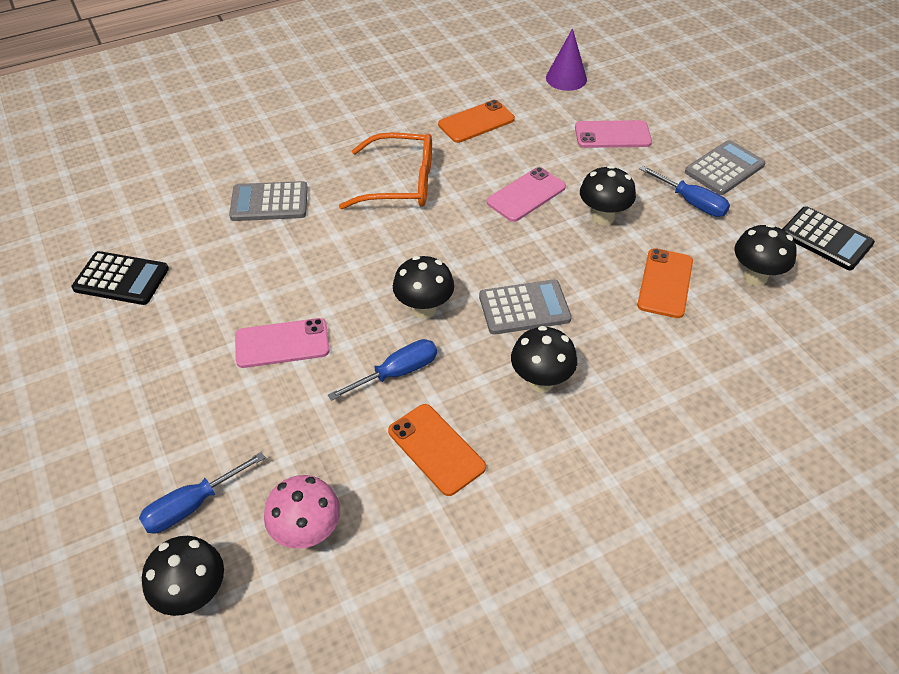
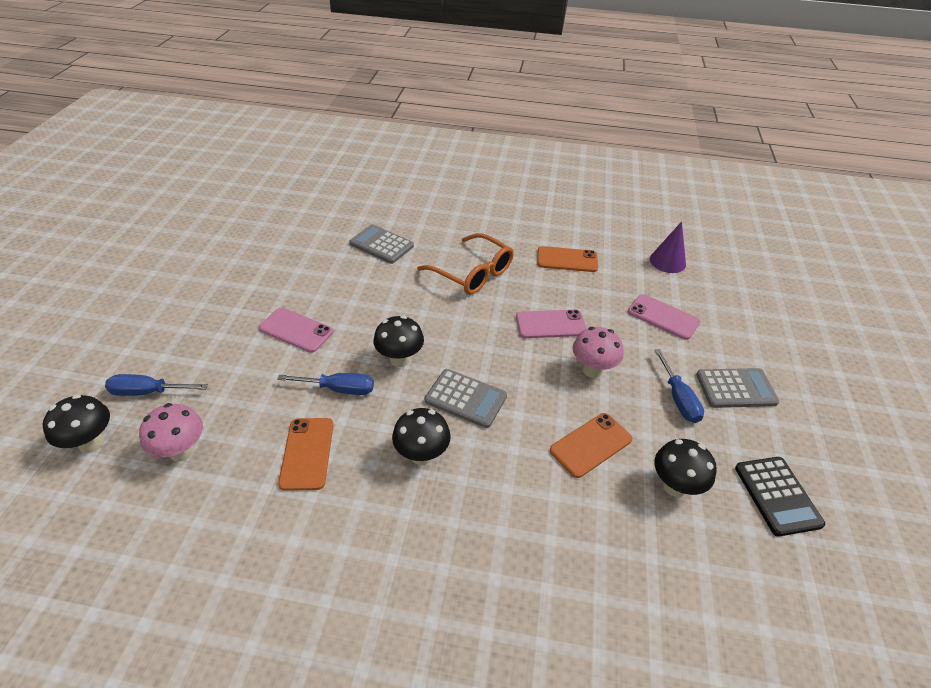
camera: 35 degrees right, 5 degrees down
black calculator [72,251,169,305] -> none
black mushroom [580,165,636,225] -> pink mushroom [573,327,623,378]

